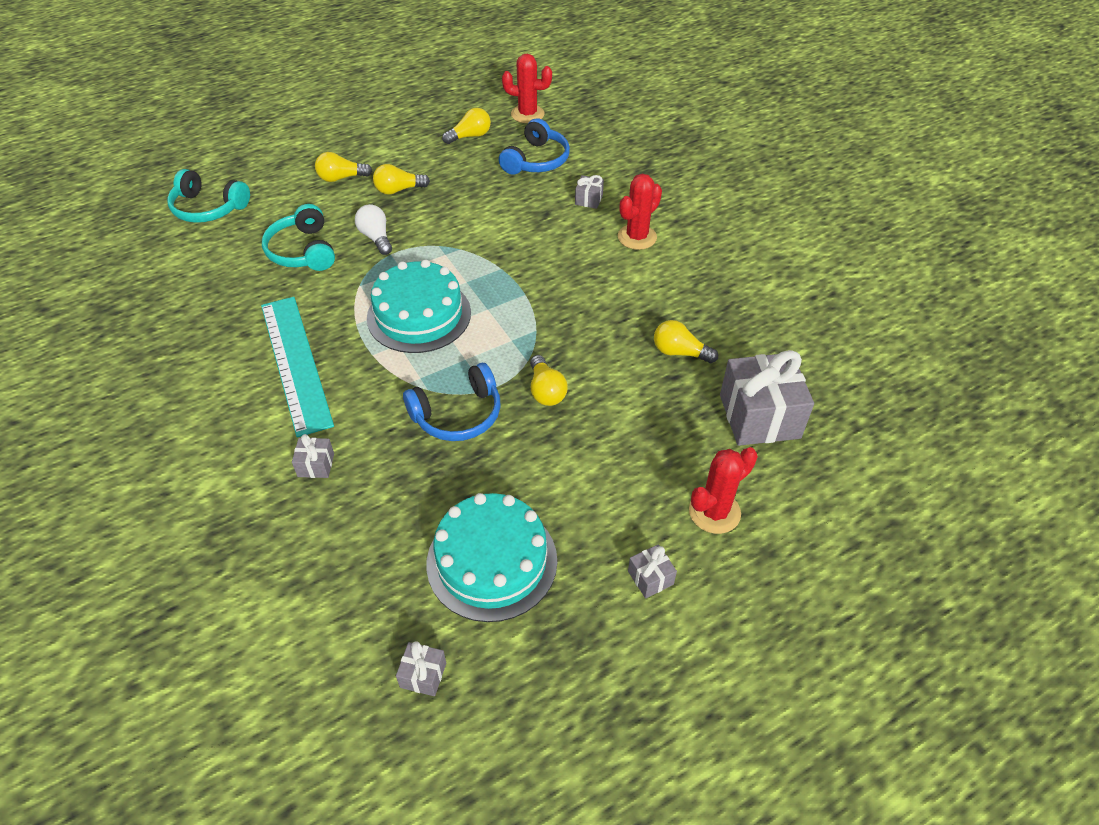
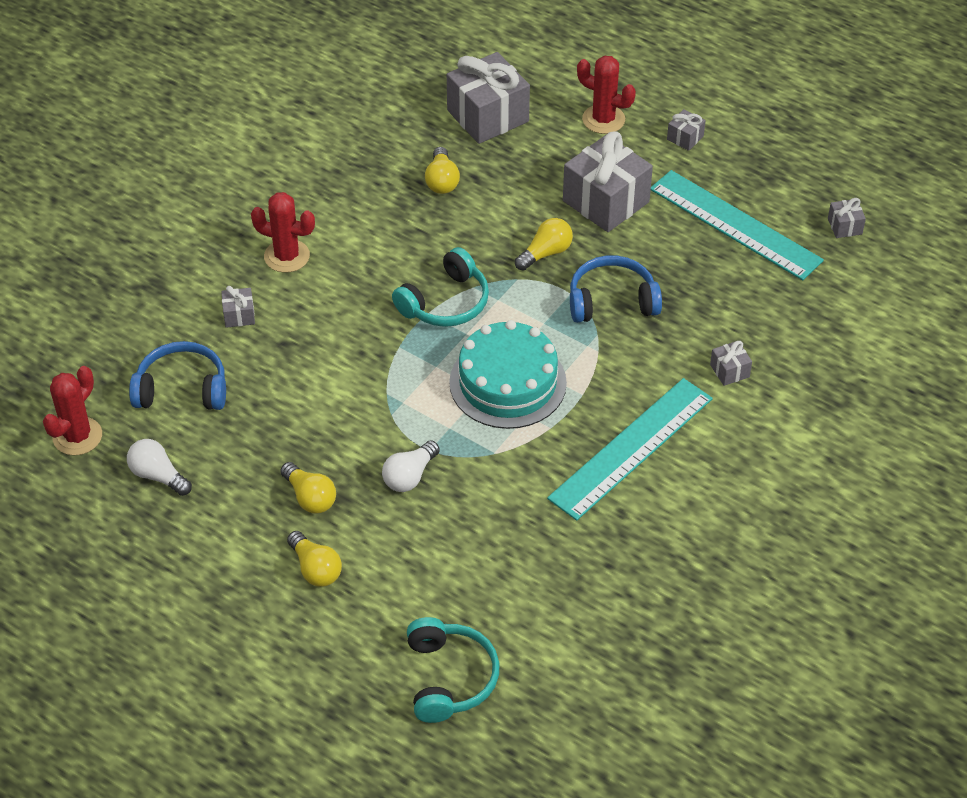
camera: 115 degrees left, 0 degrees up
turquoise headphones [262,204,335,271] -> turquoise headphones moved to [392,247,489,327]
blue headphones [403,363,501,441] -> blue headphones turned 45 degrees counterclockwise [570,255,662,323]
turquoise cake [426,493,557,622] -> turquoise ruler [651,170,824,280]
yellow light bulb [442,108,491,144] -> white light bulb [127,439,192,496]
red cactus [502,54,552,123] -> red cactus turned 45 degrees clockwise [43,366,102,455]
none -> grey gift [563,131,653,232]

